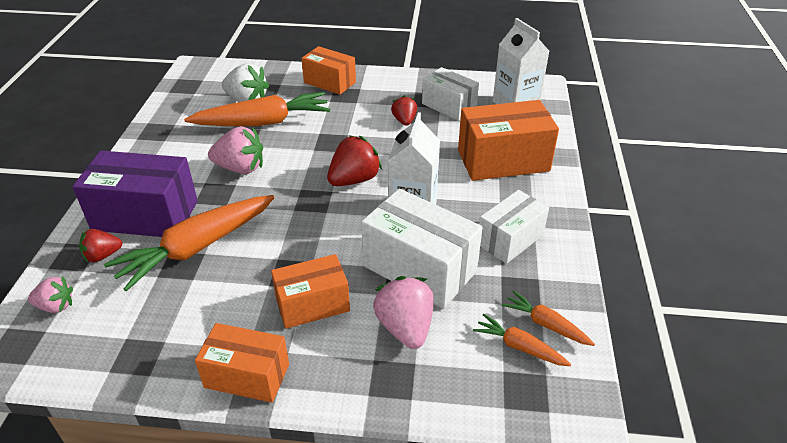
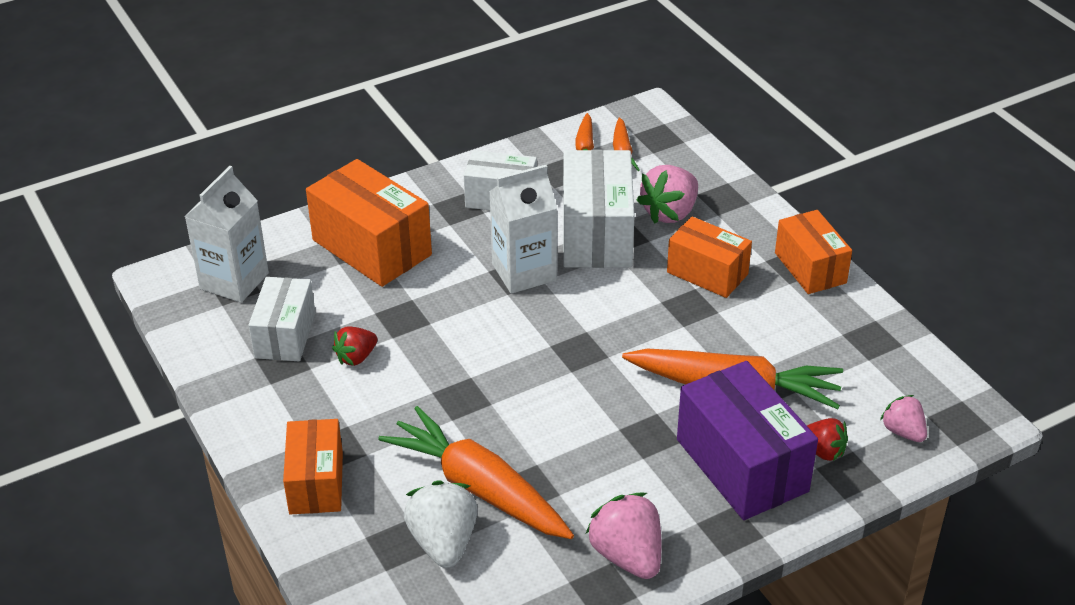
camera: 125 degrees left, 0 degrees up
pink strawberry [208,126,263,174] -> pink strawberry moved to [586,492,661,579]
red strawberry [327,135,382,186] -> none

